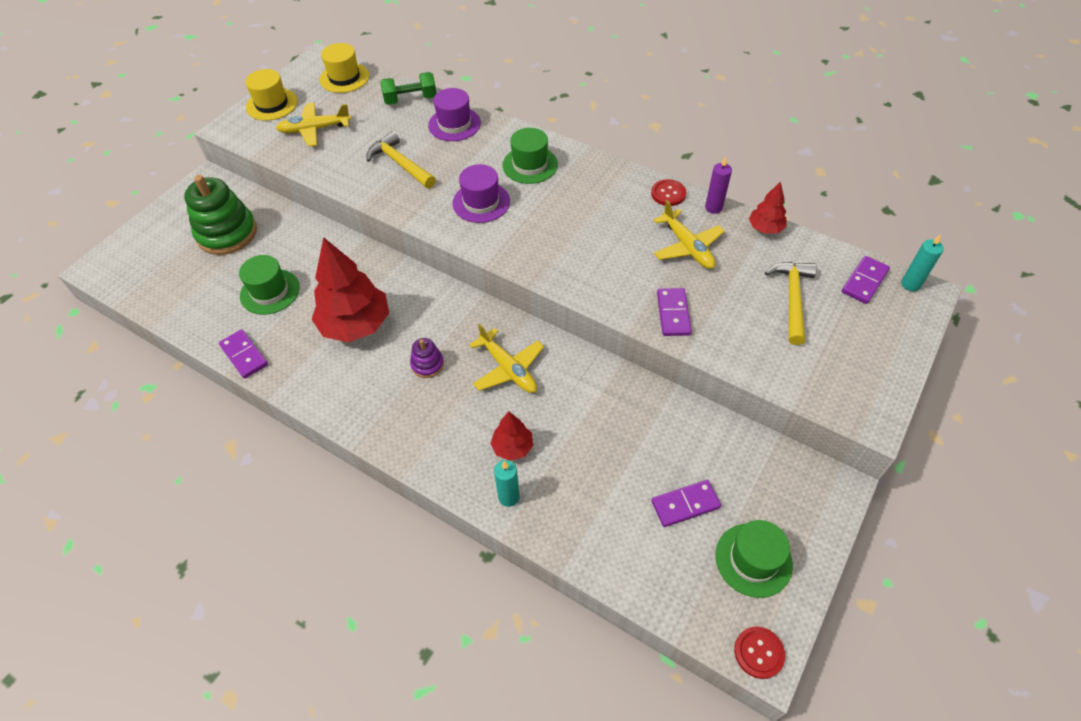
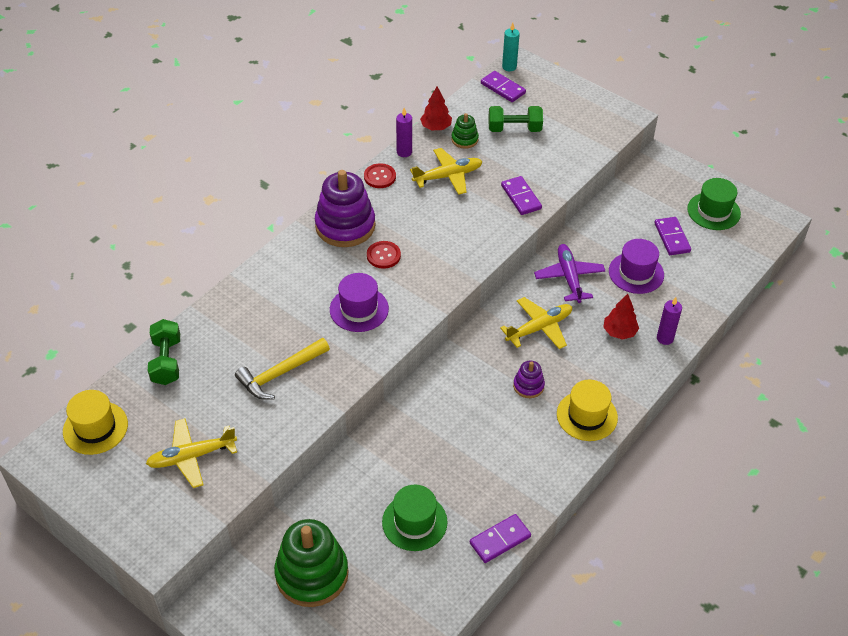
camera: 85 degrees left, 5 degrees down
yellow hat [245,69,298,121] -> yellow hat moved to [557,380,618,441]
yellow plane [276,103,351,147] -> yellow plane turned 75 degrees clockwise [146,418,237,488]
red tree [312,237,389,342] -> none
purple hat [428,88,481,141] -> purple hat moved to [609,239,664,294]
turquoise candle [494,460,520,507] -> purple candle [657,297,682,345]
green hat [502,128,558,184] -> none
purple domino [657,288,692,336] -> purple domino turned 60 degrees clockwise [501,176,542,215]
red button [734,627,785,679] -> red button moved to [367,241,401,269]
yellow hammer [765,262,817,345] -> green dumbbell [488,106,543,132]
none -> purple stacking toy [315,170,375,247]
none -> green stacking toy [451,113,479,149]
none -> purple plane [534,244,605,303]

